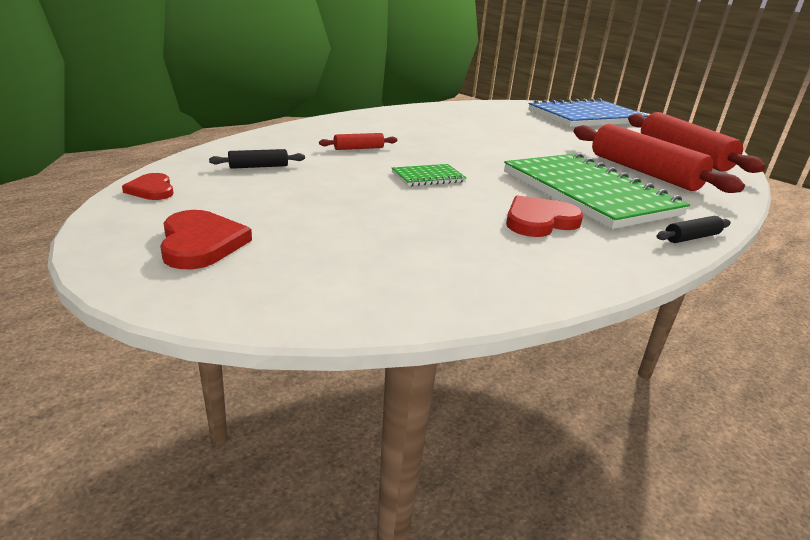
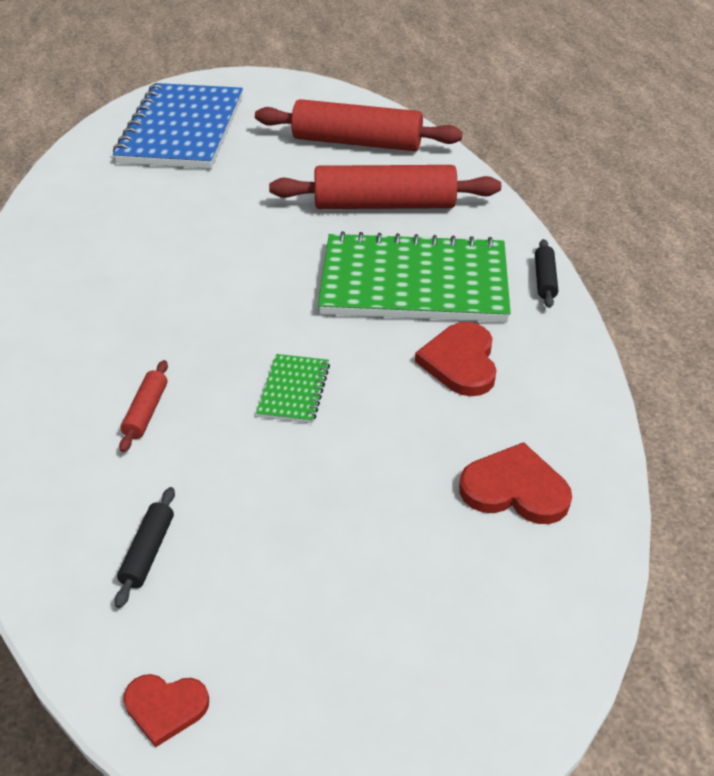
camera: 55 degrees left, 15 degrees up
red heart [160,210,252,269] -> red heart moved to [459,442,572,524]

